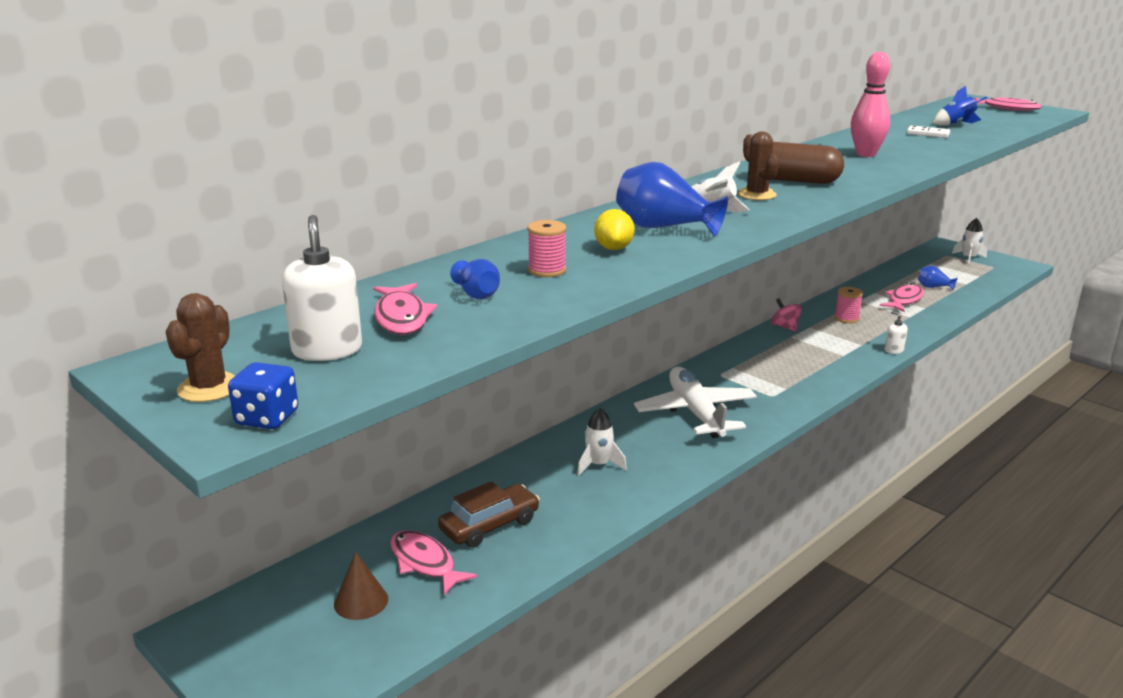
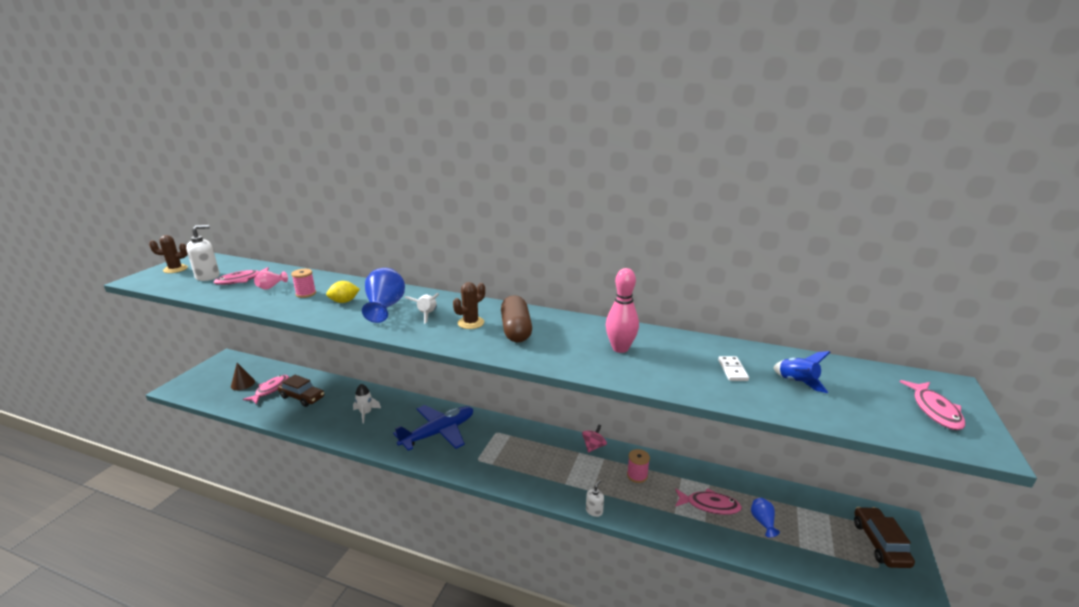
camera: 65 degrees right, 0 degrees up
blue dice [228,362,298,429] -> none
blue vase [450,259,500,299] -> pink vase [254,271,288,289]
white plane [634,367,757,438] -> blue plane [393,405,473,451]
white rocket [952,218,987,265] -> brown car [854,507,915,568]

